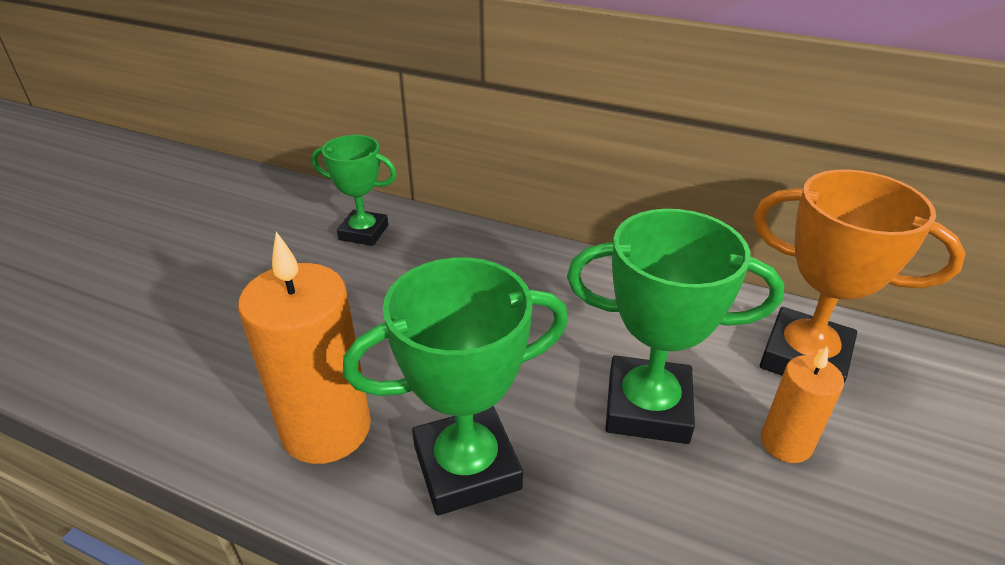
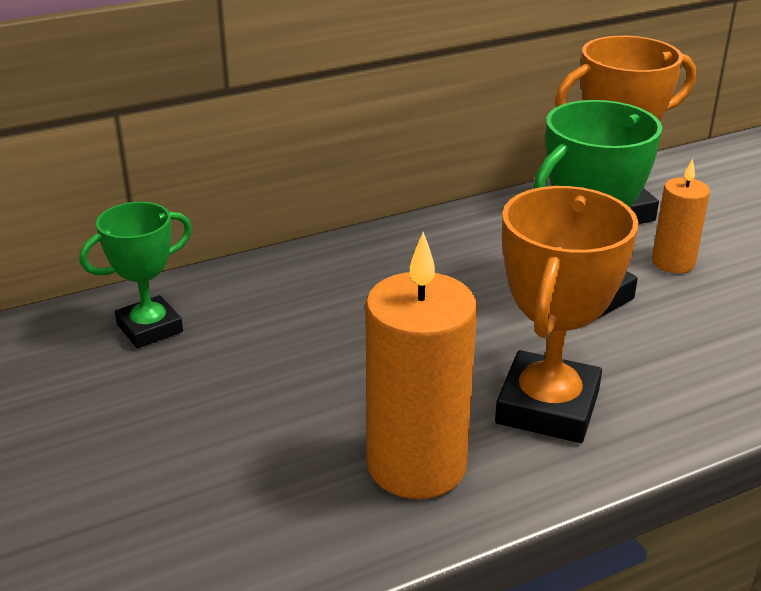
camera: 50 degrees left, 5 degrees down
green trophy [343,257,568,515] -> orange trophy [495,186,638,443]

